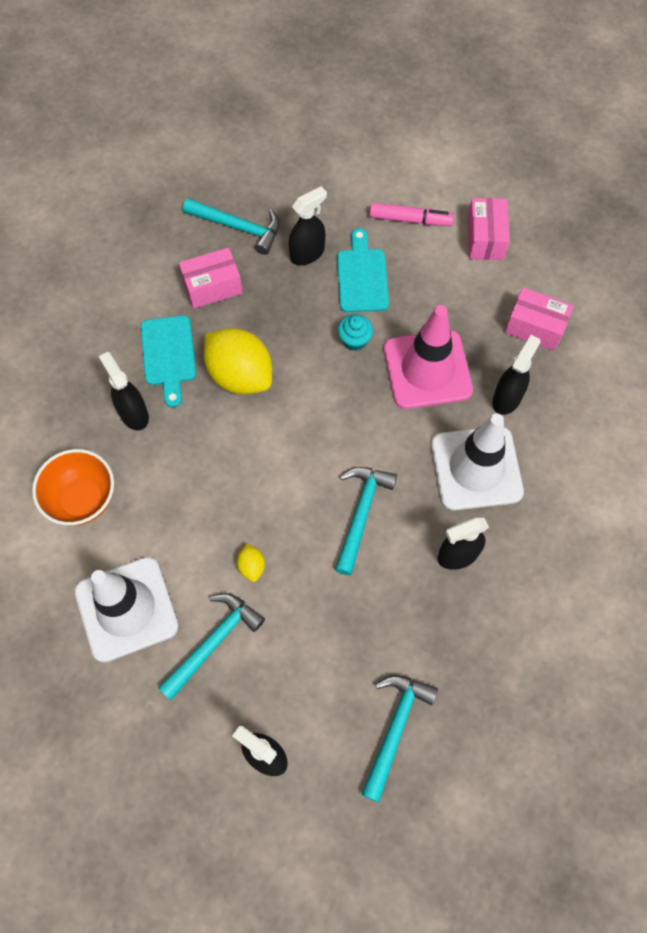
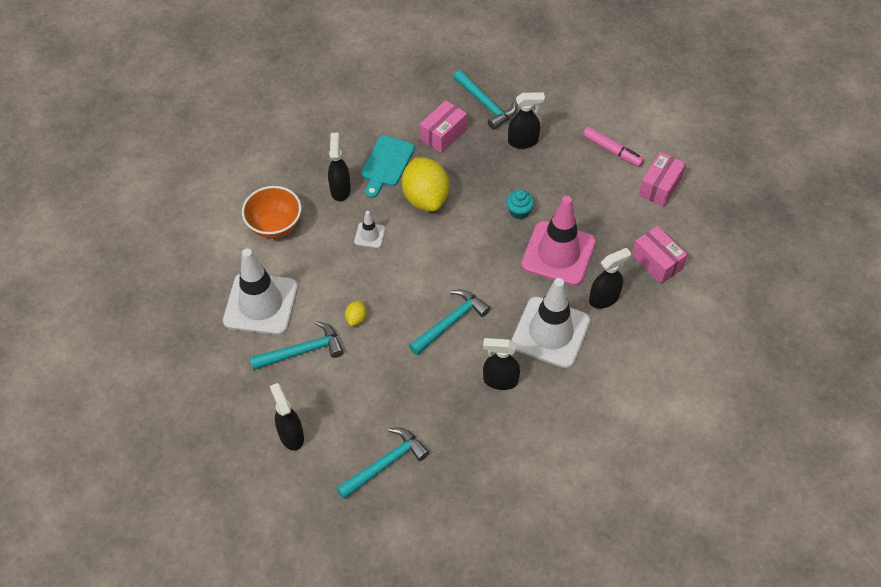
camera: 30 degrees right, 10 degrees down
pink box [179,247,243,309] -> pink box turned 60 degrees counterclockwise [420,100,467,153]
turquoise cutting board [337,228,389,312] -> none
none -> white traffic cone [354,211,385,248]

